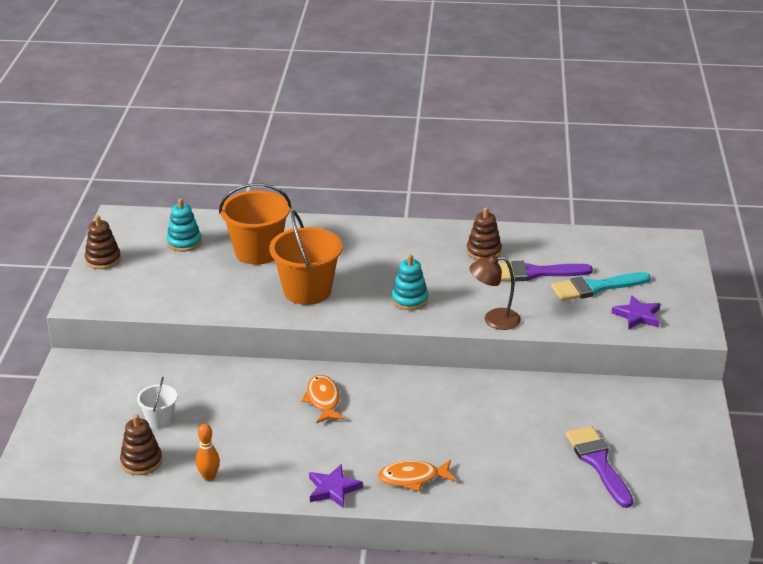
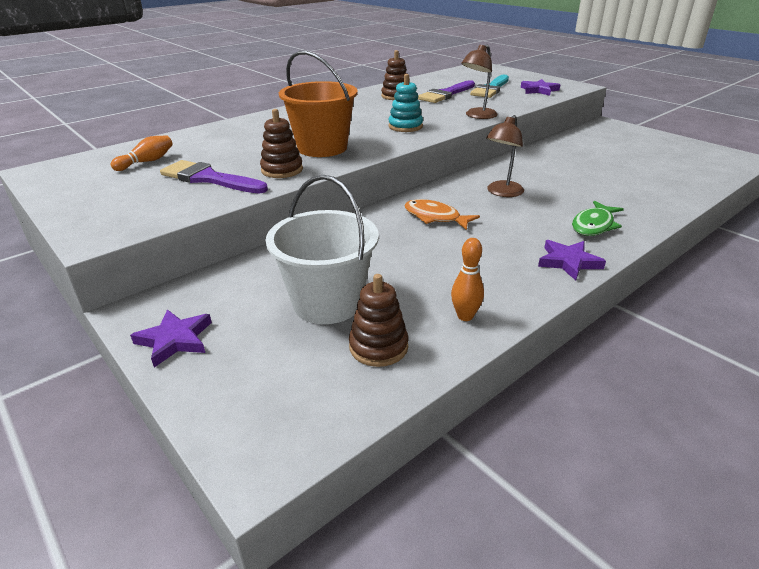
camera: 45 degrees left, 0 degrees up
brown stacking toy [85,215,121,269] -> brown stacking toy moved to [260,109,303,178]
white bucket [137,377,177,428] -> white bucket [266,175,379,324], size x1.95
turquoise stacking toy [166,199,202,252] -> orange bowling pin [111,135,173,171]
orange bucket [219,183,291,265] -> none
orange fish [378,460,456,491] -> green fish [572,201,624,236]
purple brush [565,426,633,508] -> purple brush moved to [160,160,268,194]
none -> purple star [130,309,212,367]
none -> brown lamp [486,115,524,197]

